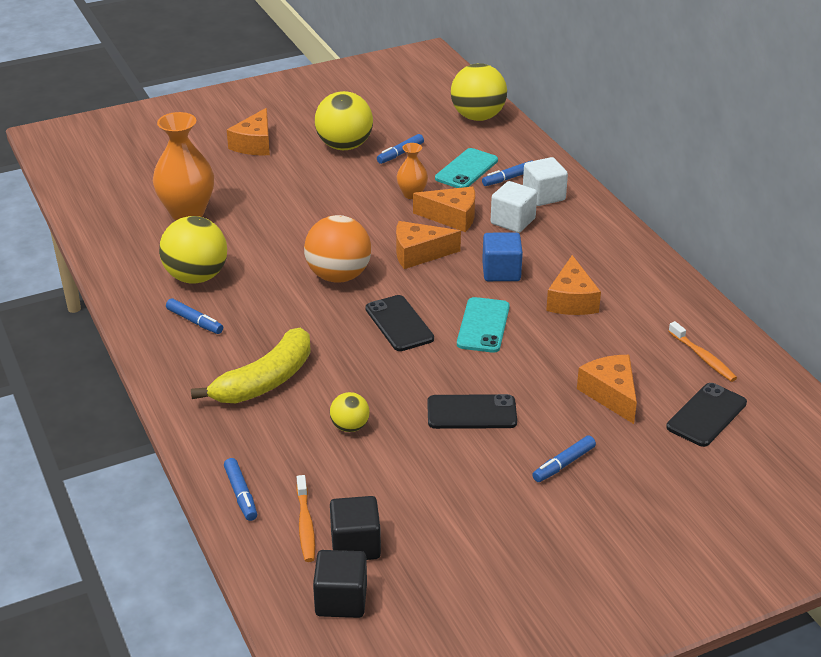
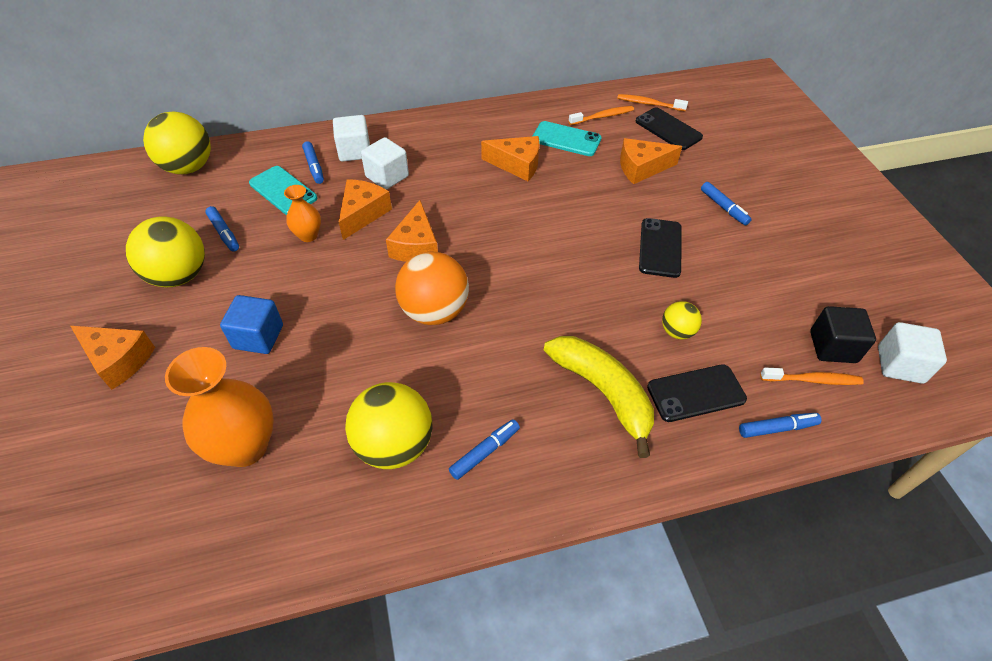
camera: 80 degrees left, 15 degrees up
black cube [313,550,367,618] -> white cube [878,322,947,384]
black phone [365,295,434,351] -> black phone moved to [647,364,747,422]
turquoise phone [457,297,510,353] -> turquoise phone moved to [533,121,602,156]
blue cube [482,233,523,281] -> blue cube moved to [220,295,283,354]
none -> orange toothbrush [617,94,688,111]

